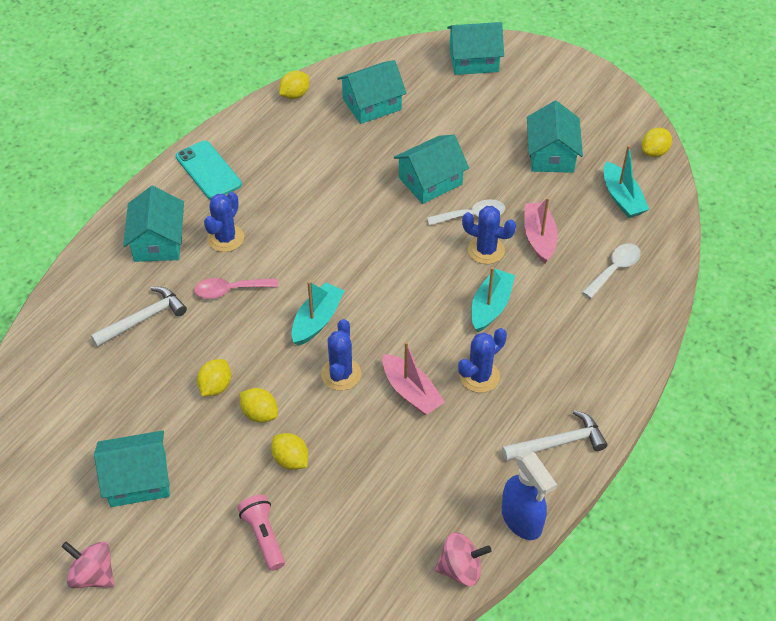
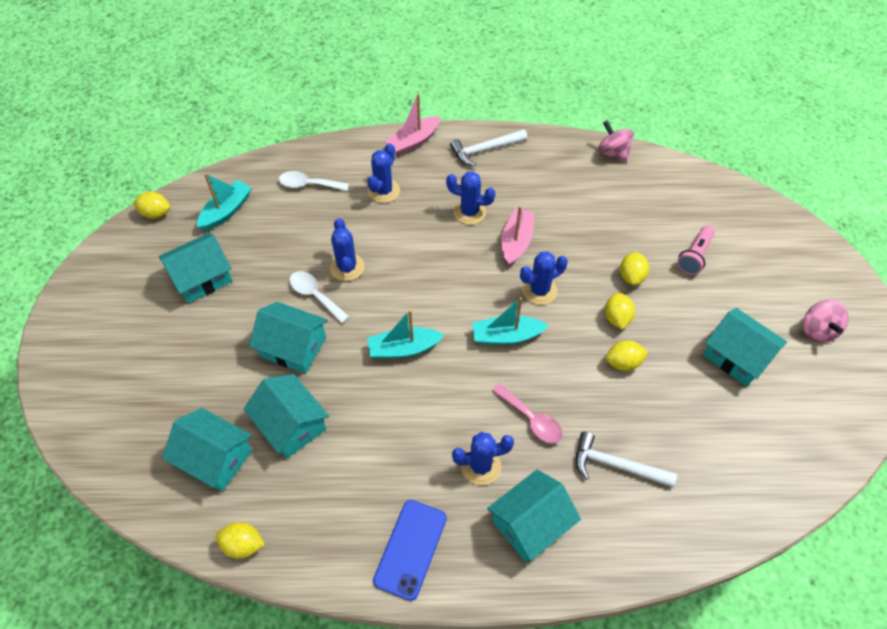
camera: 125 degrees left, 5 degrees up
turquoise phone [176,141,242,200] -> blue phone [373,500,447,601]
turquoise house [447,22,504,75] -> turquoise house moved to [244,374,329,459]
turquoise boat [471,267,515,332] -> turquoise boat moved to [367,310,445,359]
white hammer [502,410,608,461] -> white hammer turned 60 degrees counterclockwise [450,129,527,166]
blue spray bottle [502,450,557,540] -> none
pink boat [524,197,558,264] -> pink boat moved to [386,94,441,155]
none -> blue cactus [367,143,400,203]

